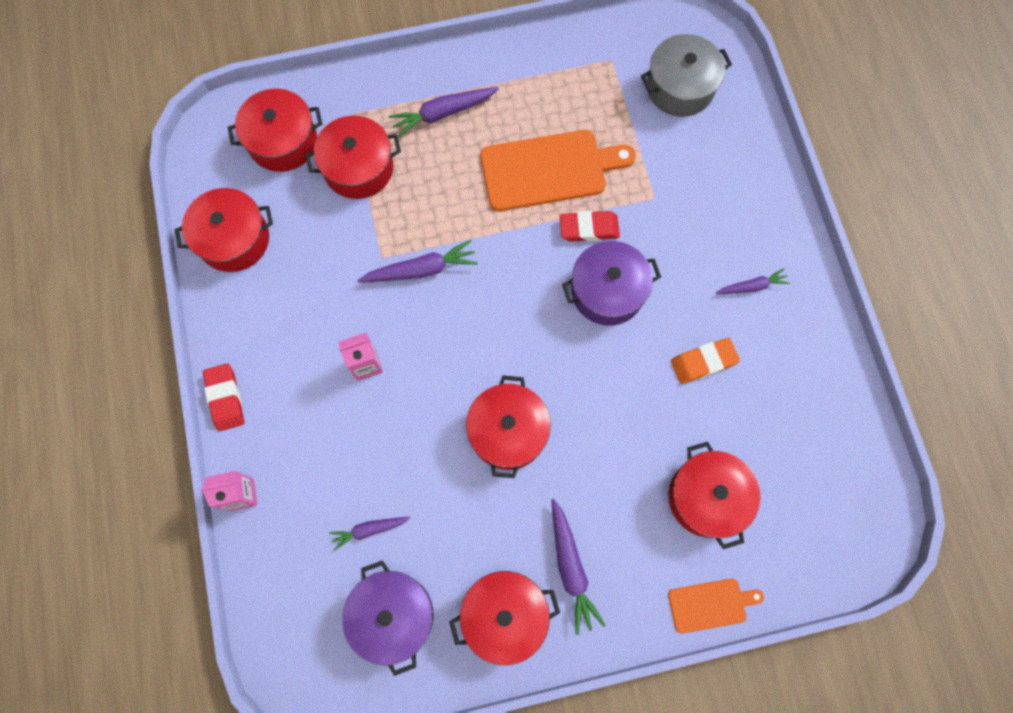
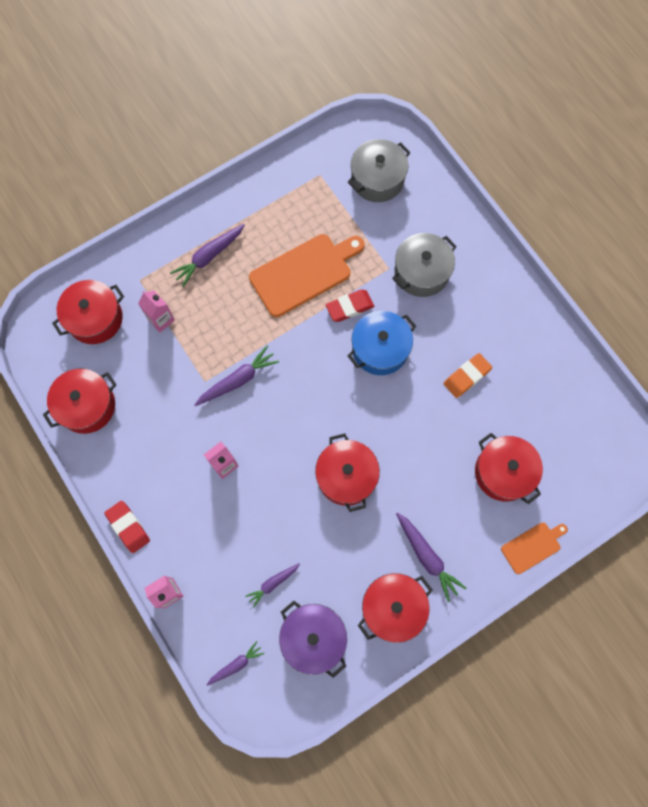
camera: 20 degrees left, 0 degrees up
red pot [305,116,401,199] -> pink carton [138,290,175,332]
purple pot [562,241,661,326] -> blue pot [348,311,416,375]
purple carrot [716,268,790,294] -> purple carrot moved to [207,641,265,686]
none -> grey pot [392,233,457,297]

